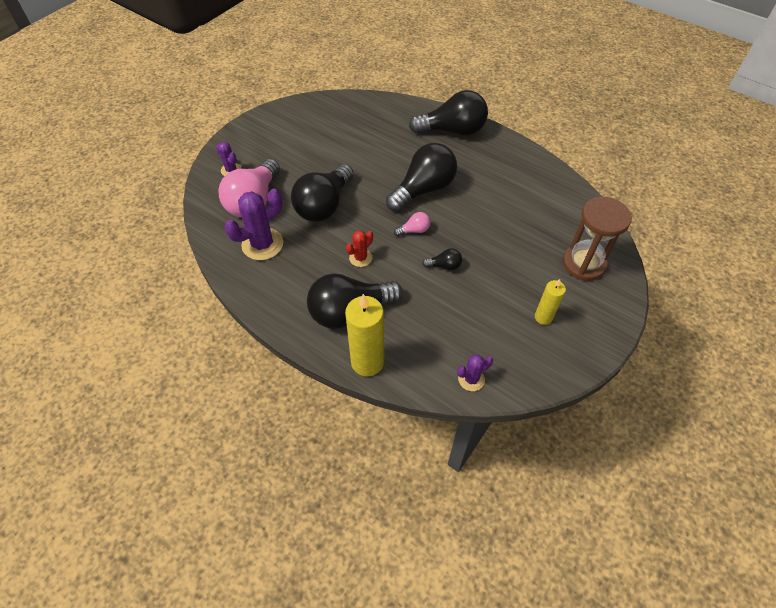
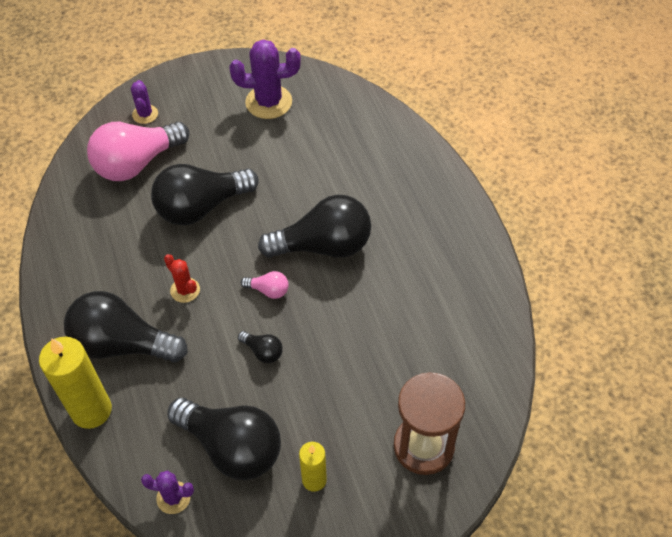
camera: 35 degrees right, 0 degrees up
purple cactus [224,189,283,260] -> purple cactus moved to [230,39,301,119]
red cactus [346,230,373,267] -> red cactus turned 60 degrees clockwise [164,254,200,303]
black light bulb [409,90,488,136] -> black light bulb moved to [167,398,281,480]

